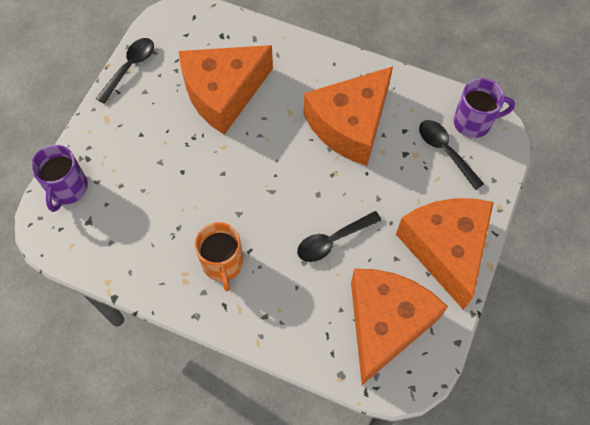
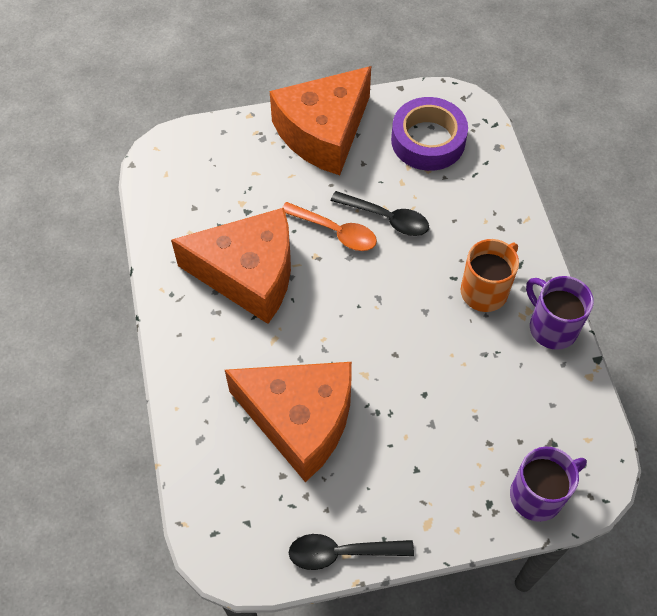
camera: 125 degrees left, 5 degrees down
orange cheese [351,269,448,385] -> purple tape [391,97,468,171]
black spoon [419,120,484,190] -> none
purple mug [453,78,515,138] -> purple mug moved to [526,276,594,350]
none -> orange spoon [282,202,377,251]

